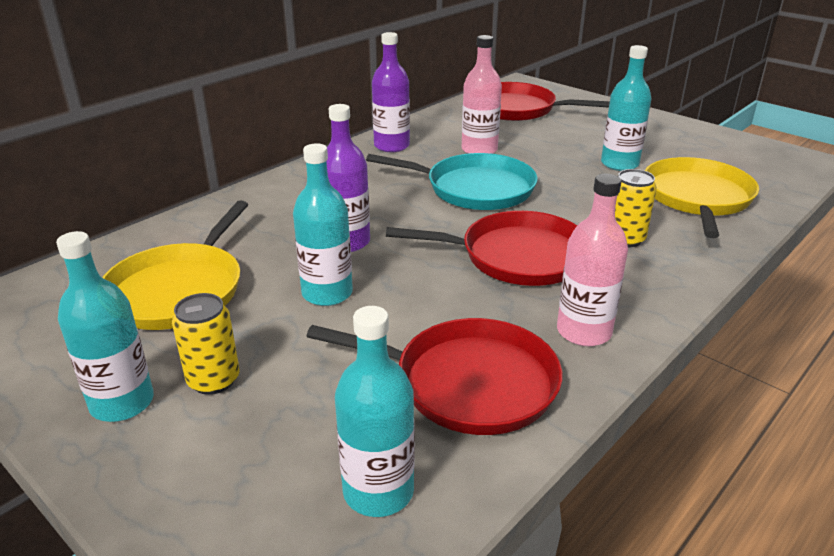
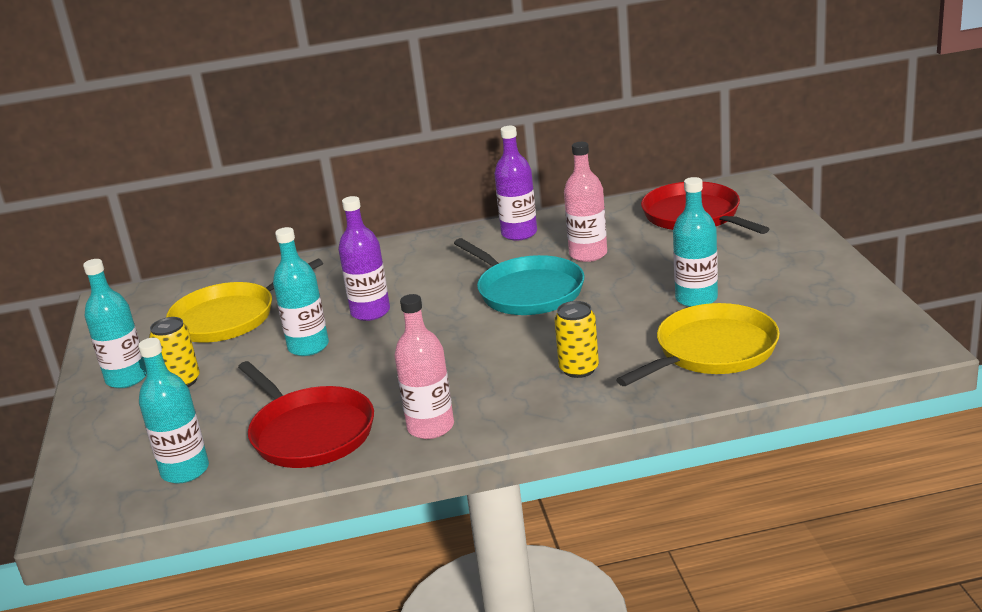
camera: 40 degrees right, 5 degrees down
red pan [386,211,577,286] -> none

